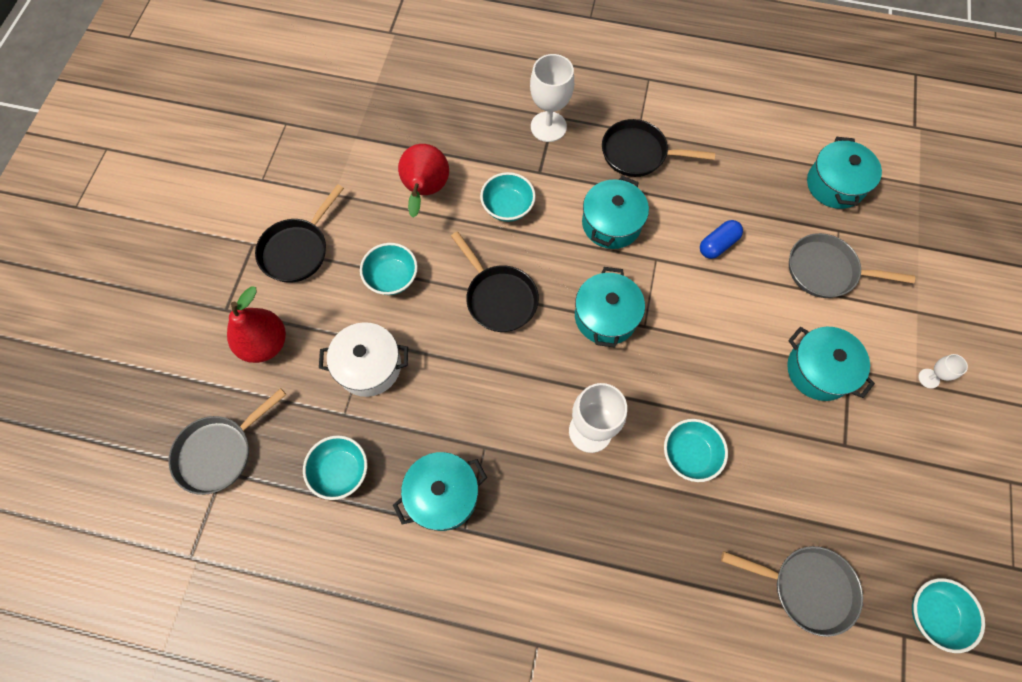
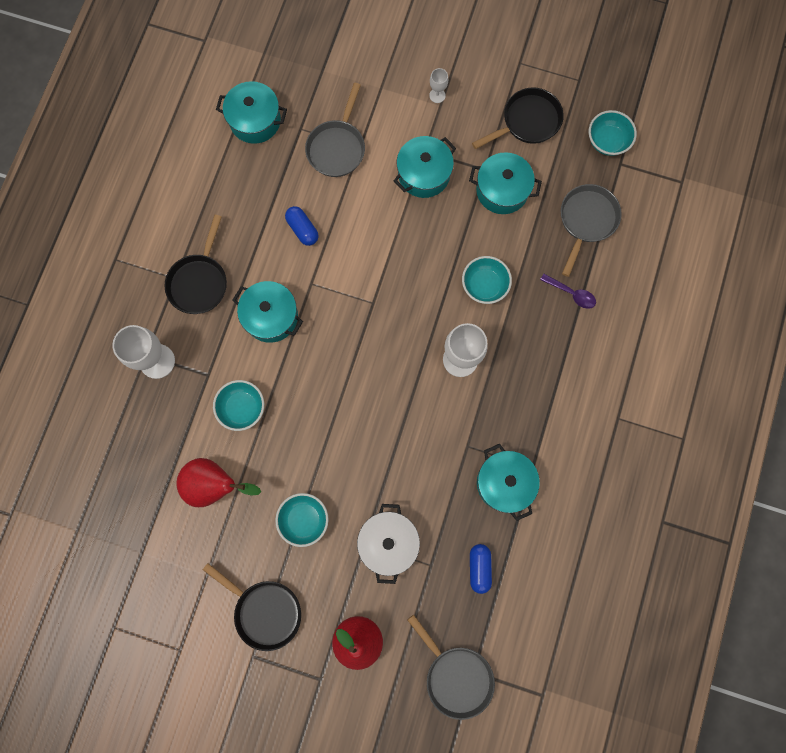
camera: 85 degrees left, 10 degrees up
turquoise bowl [303,435,367,500] -> blue capsule [470,544,492,594]
black pan [451,231,539,332] -> black pan moved to [472,87,564,149]
turquoise pot [575,267,645,348] -> turquoise pot moved to [469,152,542,214]
none -> purple spoon [540,274,596,309]

